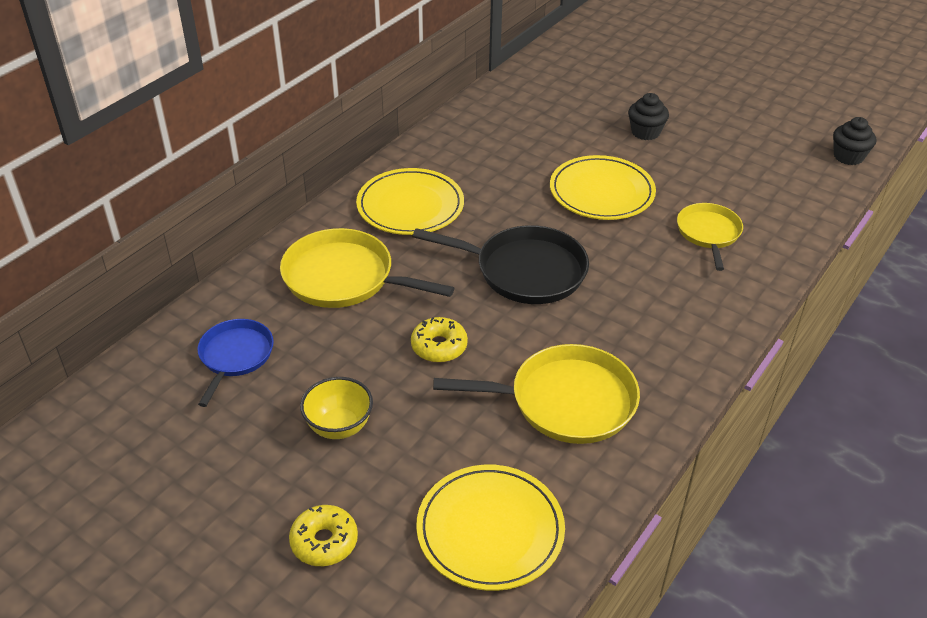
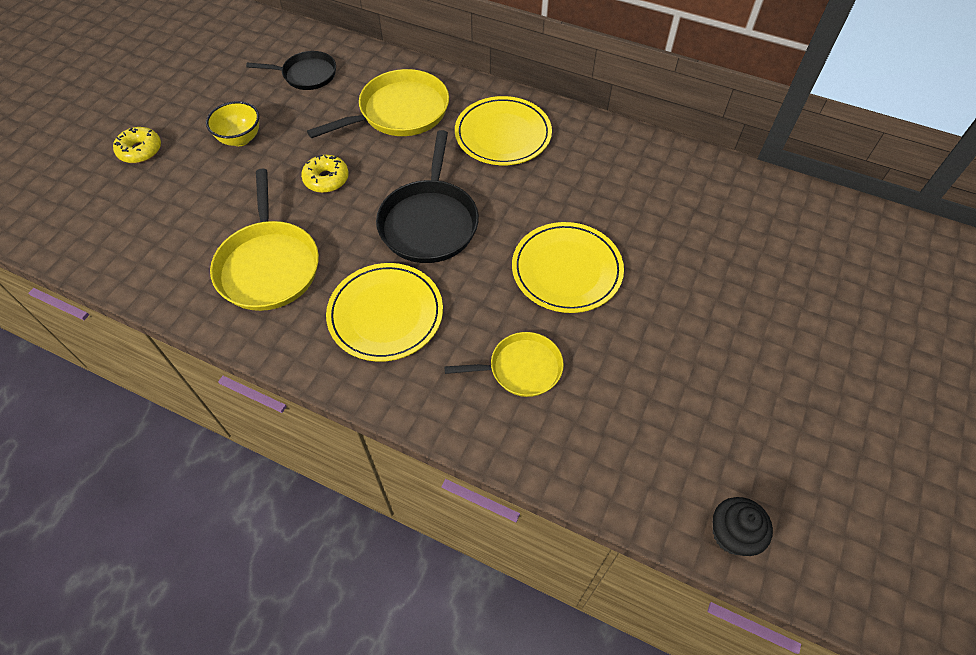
camera: 80 degrees right, 15 degrees up
blue pan [197,319,274,407] -> black pan [246,51,336,90]
yellow pan [280,228,454,308] -> yellow pan turned 45 degrees clockwise [307,69,449,138]
yellow plate [416,465,565,591] -> yellow plate moved to [326,263,443,362]
black cupcake [628,93,669,140] -> none

